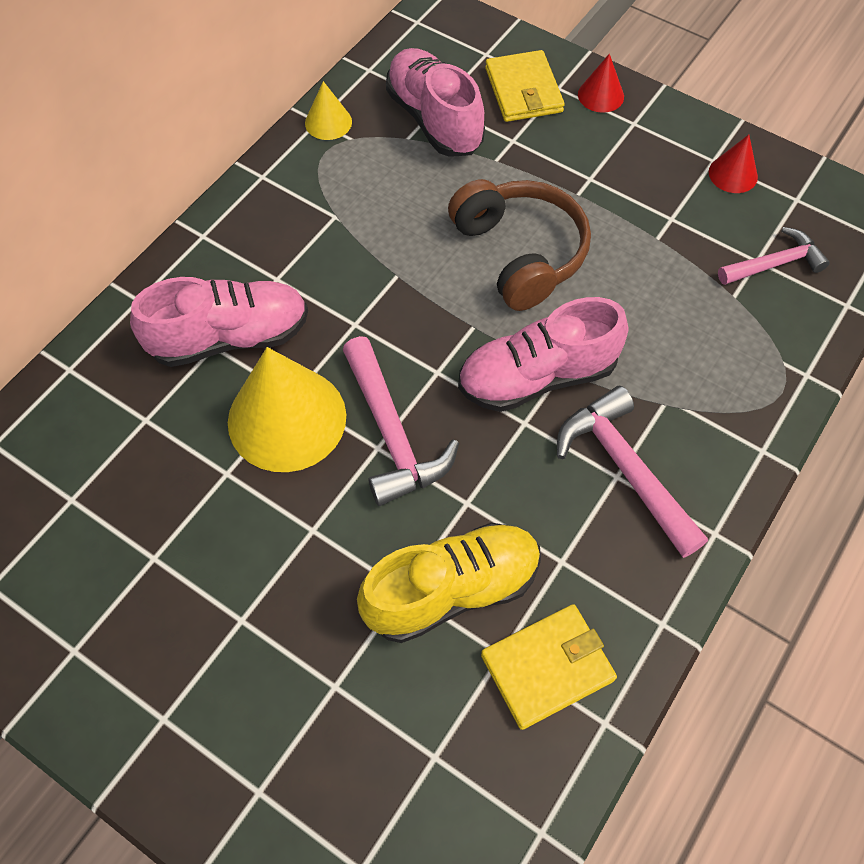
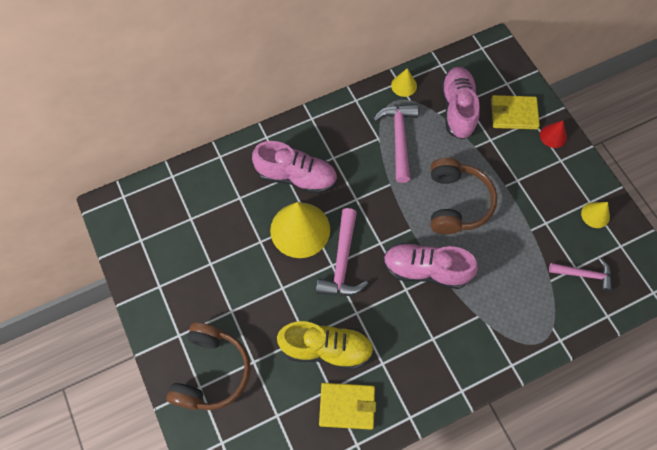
camera: 30 degrees right, 5 degrees up
yellow wallet [485,50,565,122] -> yellow wallet turned 75 degrees clockwise [491,95,540,129]
pink hammer [557,386,708,558] -> pink hammer moved to [373,104,418,183]
red cone [709,135,758,193] -> yellow cone [581,202,610,228]
none -> brown headphones [166,322,251,410]

